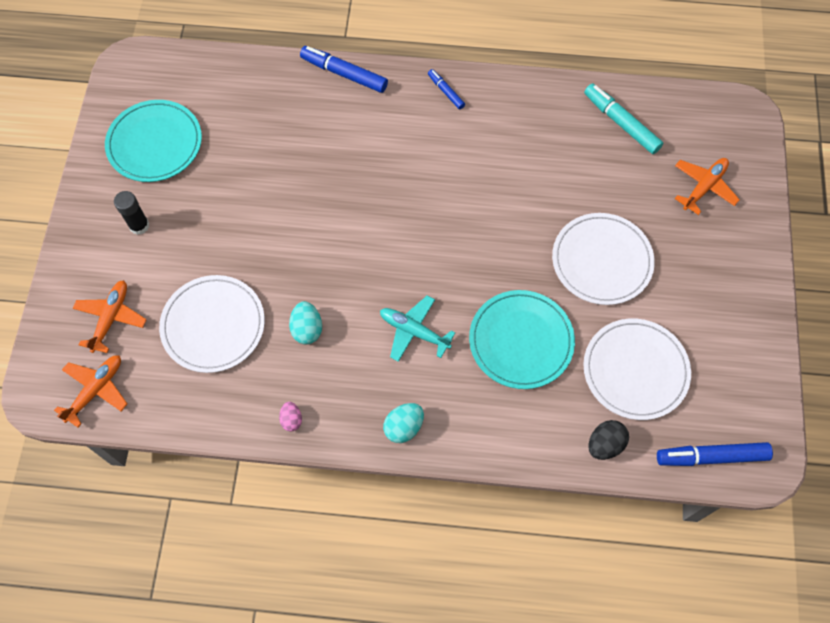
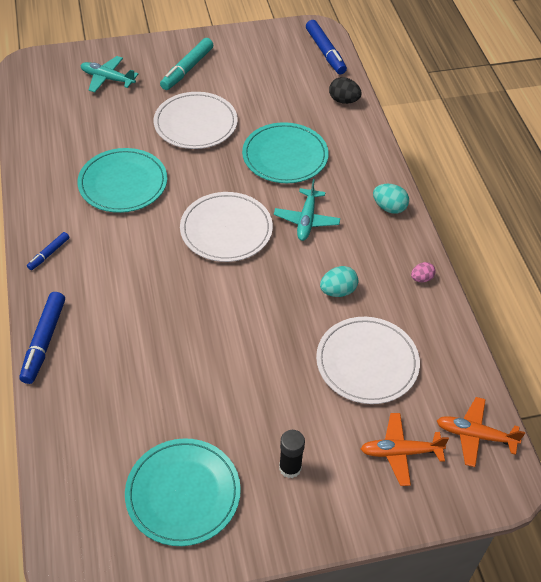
camera: 110 degrees left, 15 degrees down
white plate [583,319,691,420] -> white plate moved to [180,192,273,262]
turquoise marker [584,83,663,154] -> turquoise marker moved to [160,38,213,90]
orange plane [675,158,740,215] -> turquoise plane [80,56,139,92]
none -> turquoise plate [77,148,167,213]

